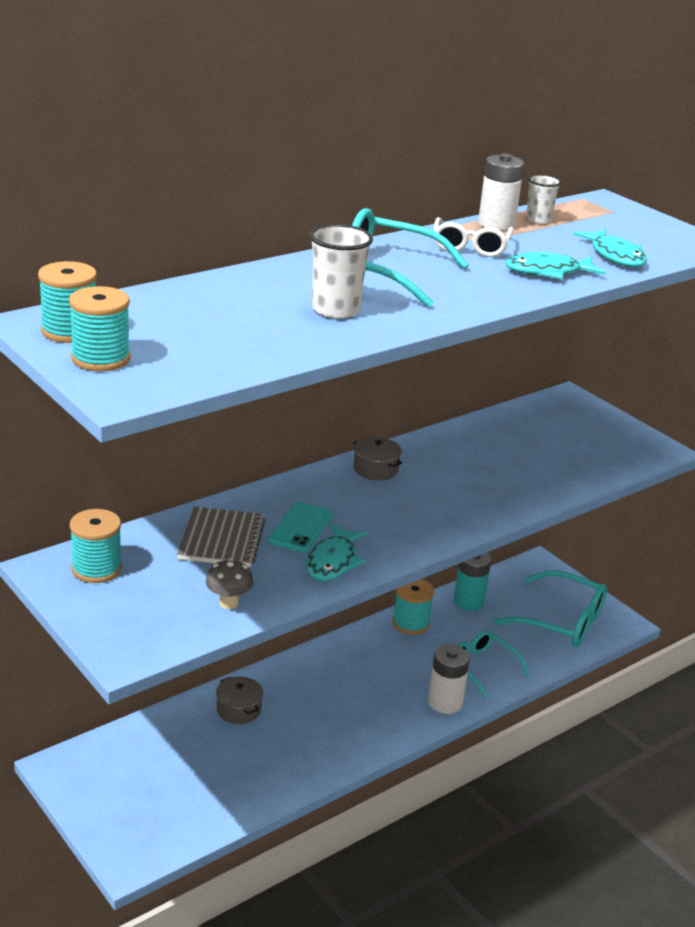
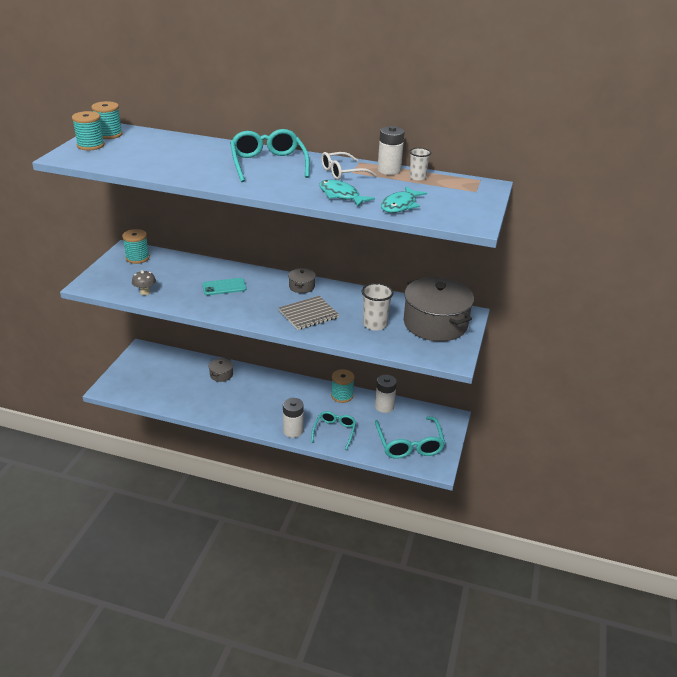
camera: 55 degrees right, 5 degrees up
grey notebook [177,507,266,567] -> grey notebook moved to [279,296,339,330]
turquoise fish [306,523,368,581] -> none
white cup [309,224,373,319] -> white cup moved to [362,283,394,331]
turquoise battery [454,553,491,611] -> white battery [375,375,397,413]
none -> grey pot [404,277,474,341]

